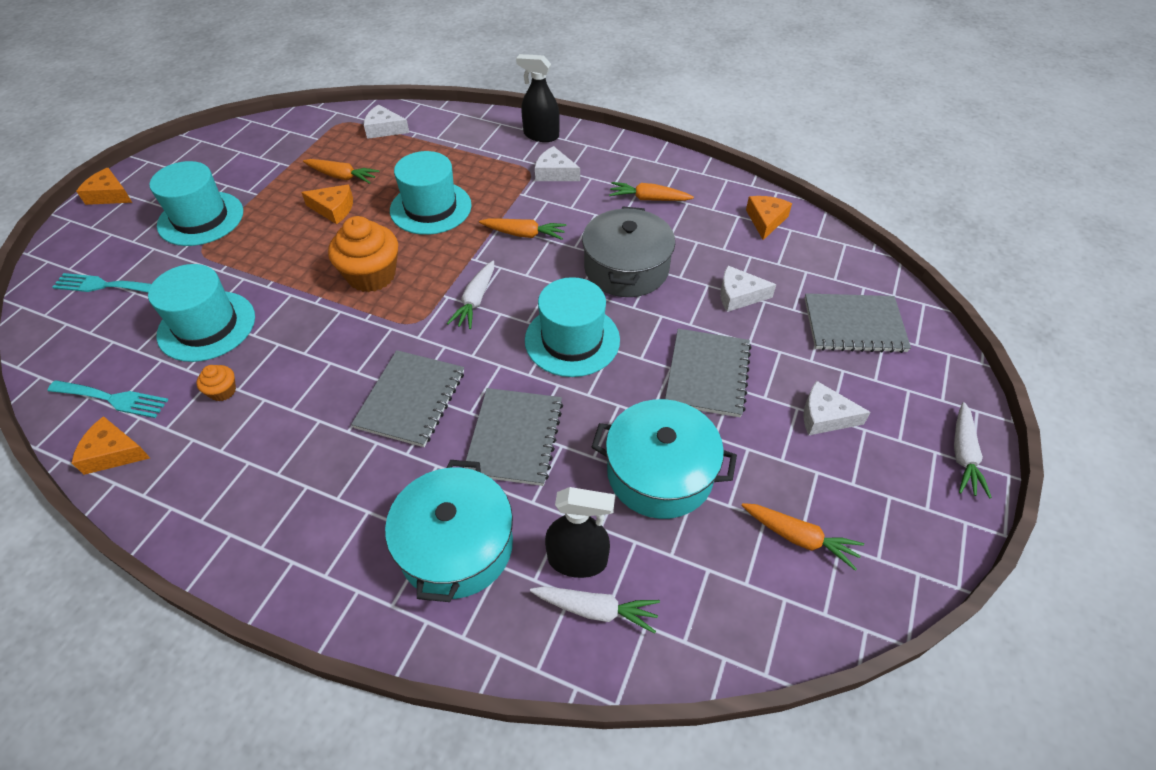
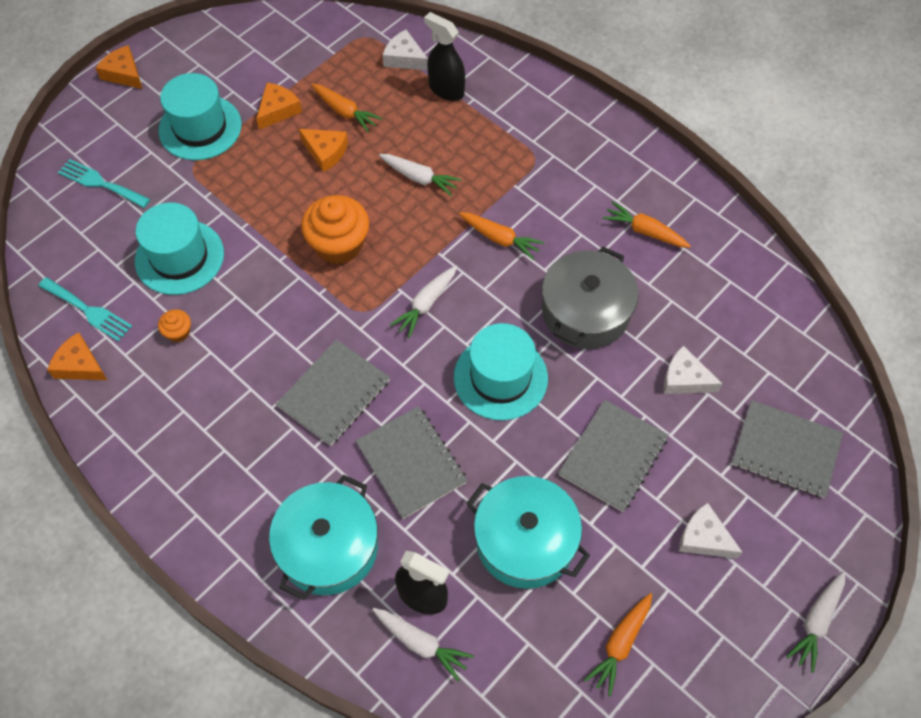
camera: 20 degrees right, 10 degrees up
turquoise hat [390,151,472,235] -> white carrot [379,154,462,196]
grey notebook [464,388,563,486] -> grey notebook turned 60 degrees counterclockwise [356,406,467,519]
black spray bottle [516,54,560,142] -> black spray bottle moved to [424,12,465,101]
white cheese [535,146,580,181] -> none
orange carrot [741,503,864,571] -> orange carrot turned 75 degrees clockwise [584,593,652,696]
orange cheese [746,196,792,240] -> orange cheese moved to [256,83,302,130]

